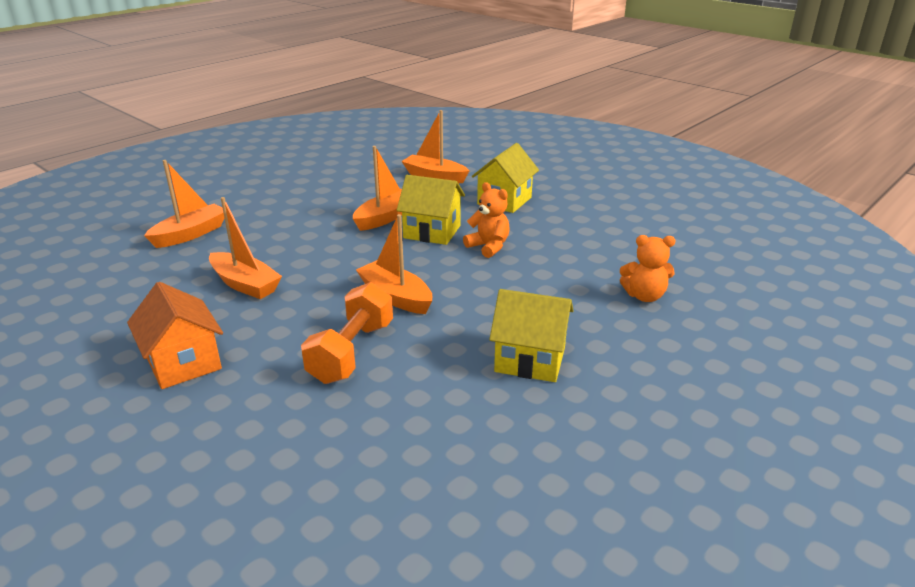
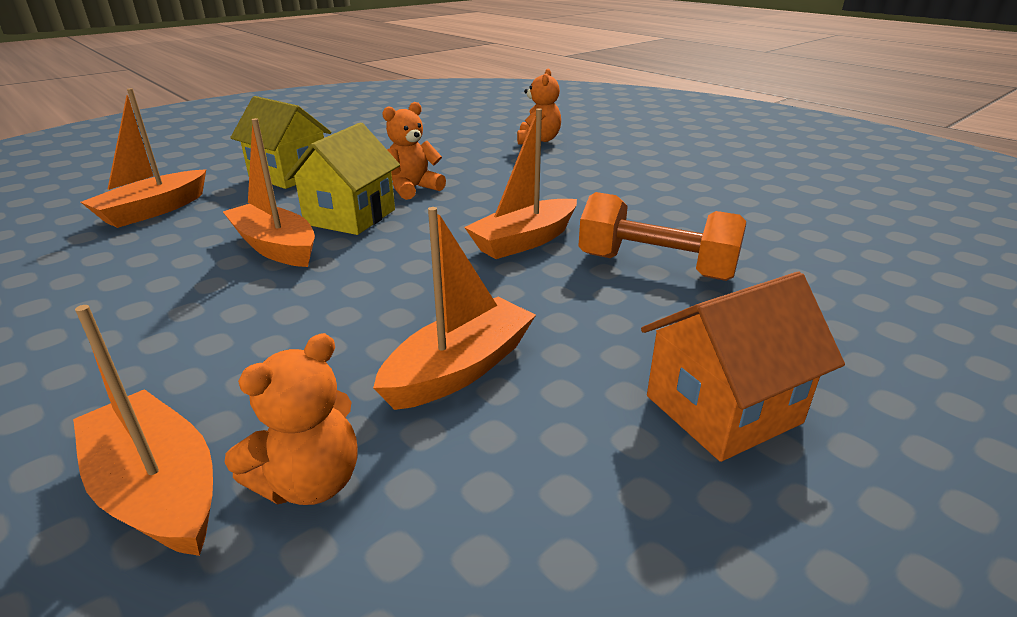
camera: 85 degrees left, 0 degrees up
yellow house [489,289,574,382] -> none
none -> orange teddy bear [224,333,357,505]

